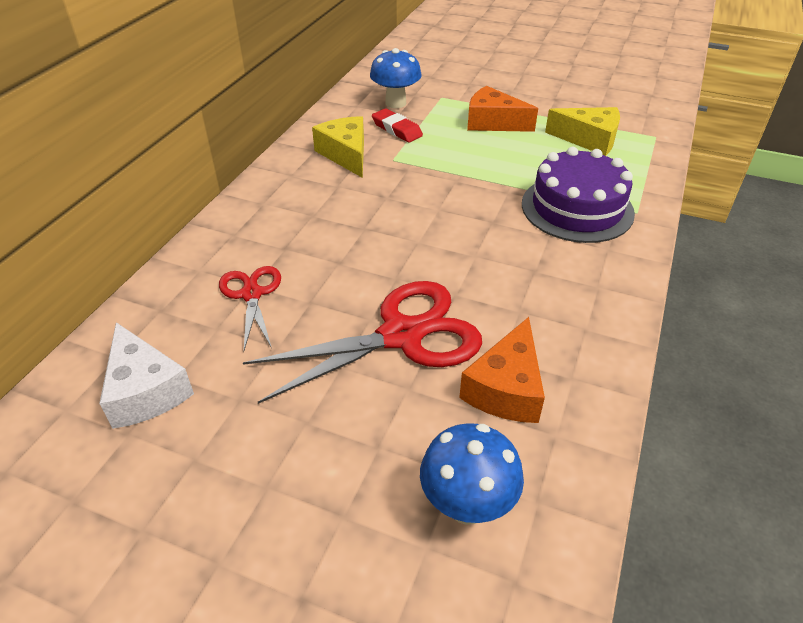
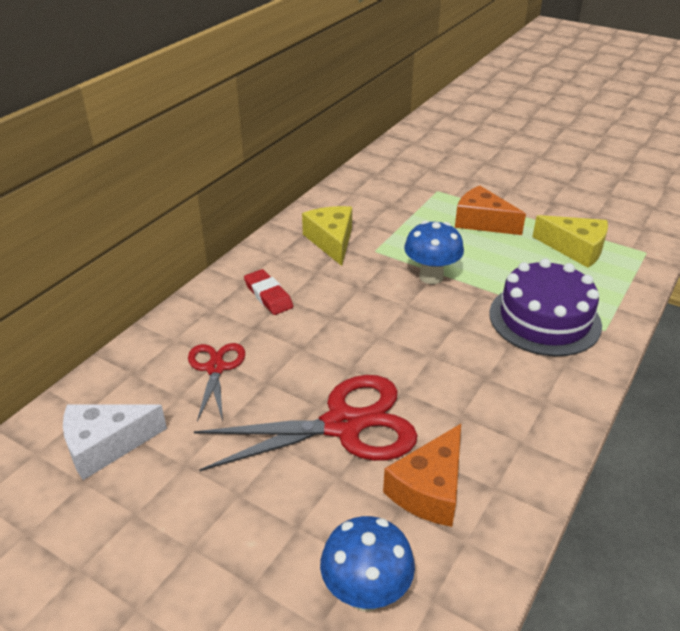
camera: 10 degrees right, 5 degrees down
white cheese [99,322,194,429] -> white cheese turned 90 degrees clockwise [63,404,167,480]
blue mushroom [370,48,422,108] -> blue mushroom moved to [404,221,464,284]
red eraser [372,108,423,142] -> red eraser moved to [244,269,293,315]

